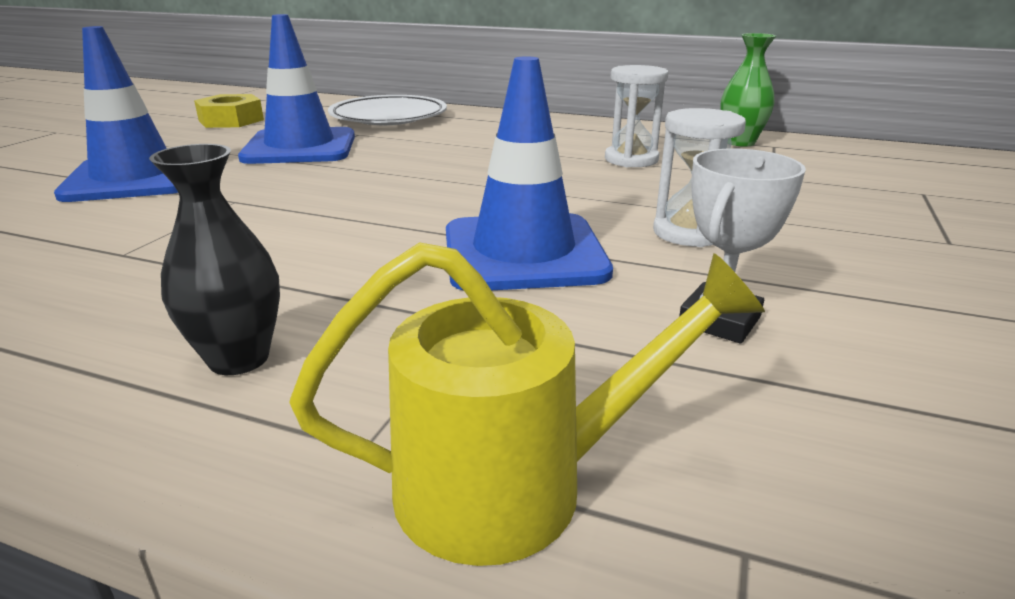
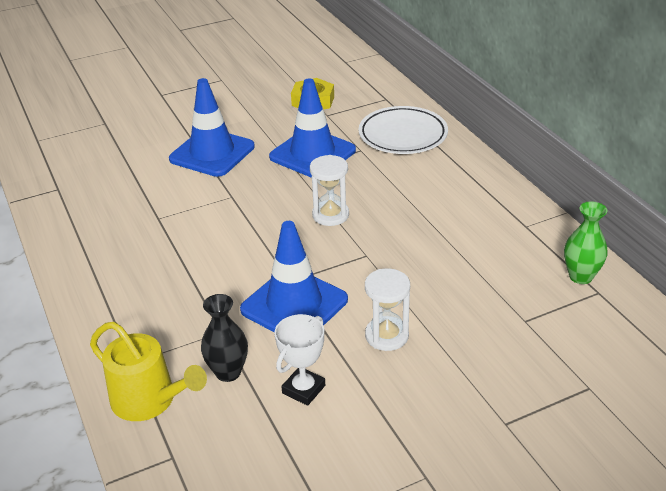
camera: 45 degrees right, 10 degrees up
black vase [149,144,280,375] -> black vase moved to [201,294,248,382]
white hourglass [605,65,668,167] -> white hourglass moved to [310,155,349,226]
white trophy [679,148,806,344] -> white trophy turned 45 degrees counterclockwise [274,314,325,406]

